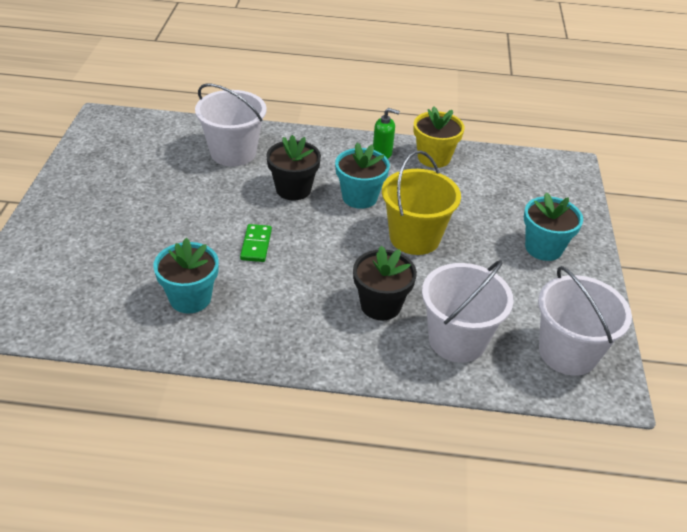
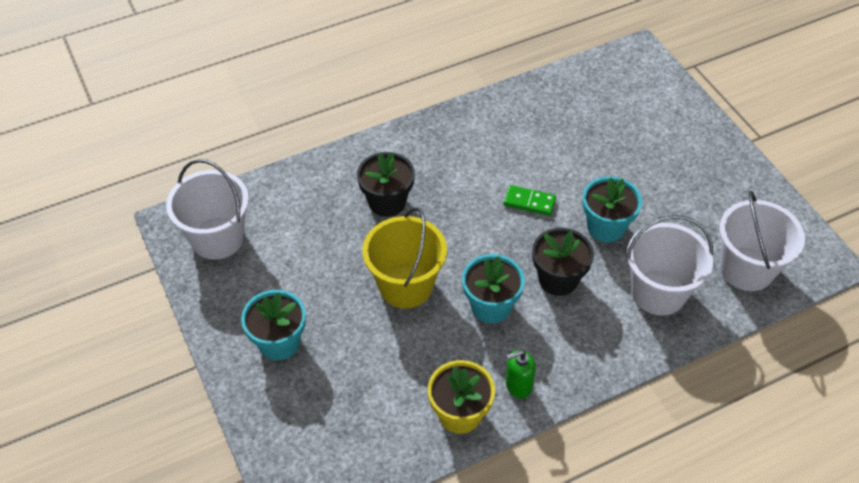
camera: 150 degrees right, 10 degrees up
turquoise flower pot [153,238,219,313] -> turquoise flower pot moved to [582,176,642,242]
green domino [240,224,272,262] -> green domino turned 45 degrees counterclockwise [504,185,556,216]
white bucket [422,260,513,363] -> white bucket moved to [719,191,805,291]

